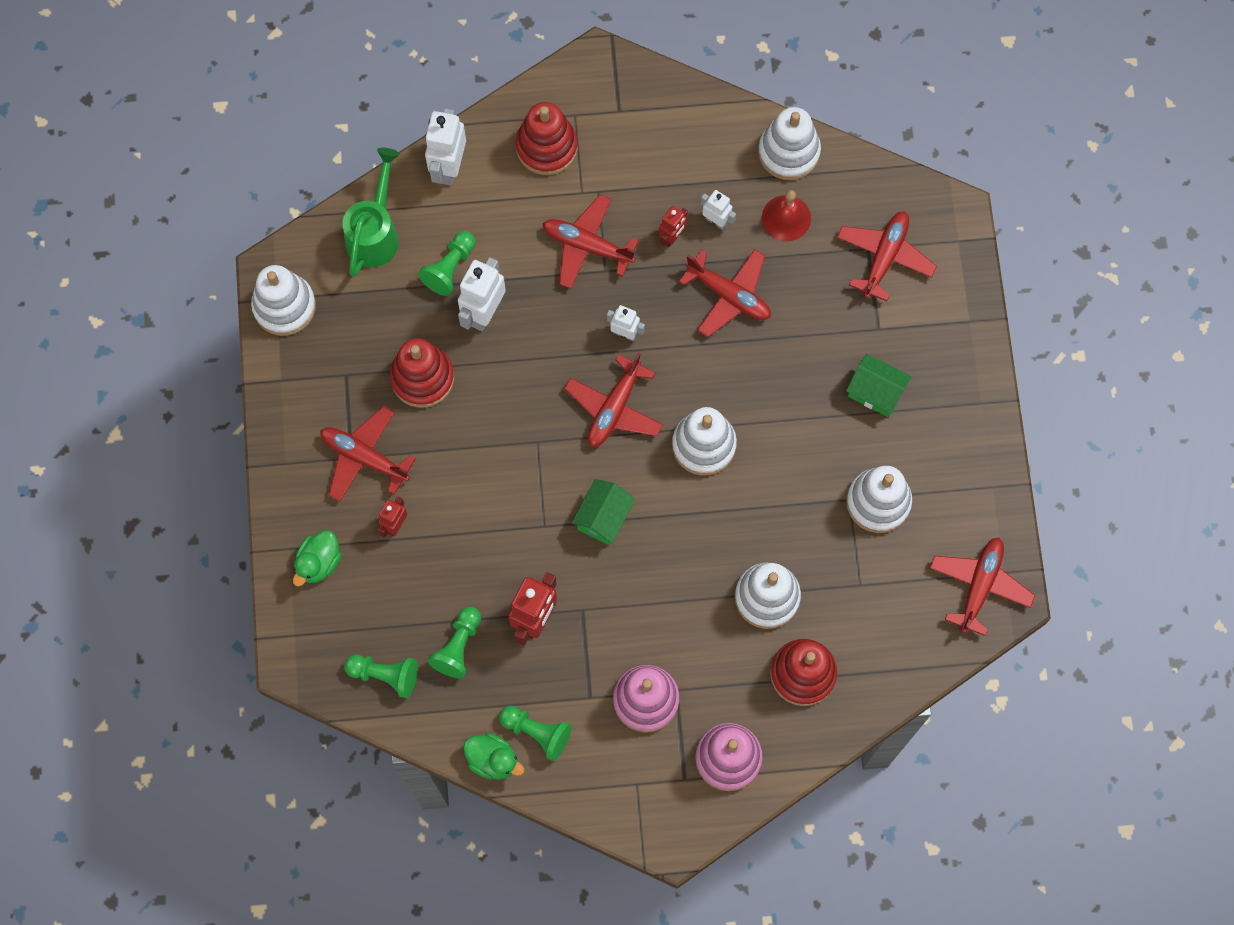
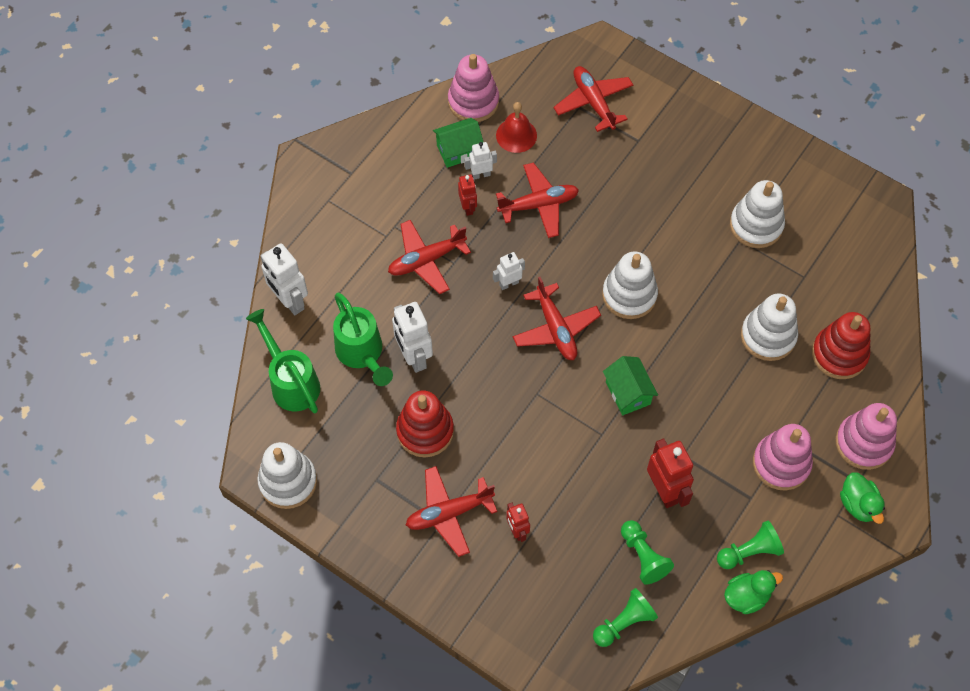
camera: 50 degrees left, 10 degrees down
green duck [293,530,341,586] -> green duck moved to [840,472,885,524]
green pawn [418,231,475,296] -> green watering can [333,293,393,386]
red stacking toy [516,102,578,175] -> none
white stacking toy [758,107,821,180] -> pink stacking toy [448,54,499,122]
green house [846,354,912,417] -> green house moved to [433,118,483,168]
red plane [930,537,1035,636] -> none

